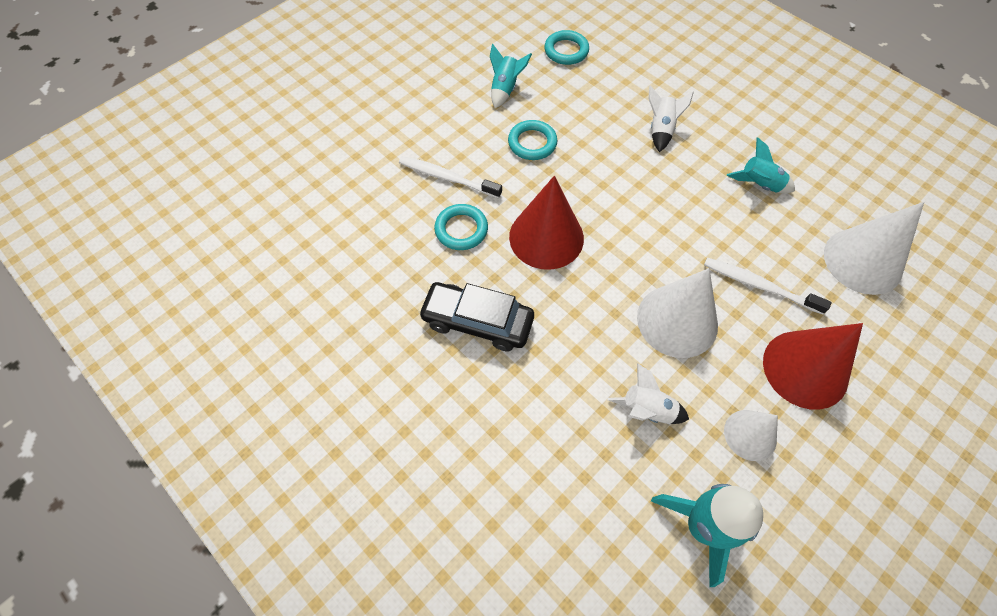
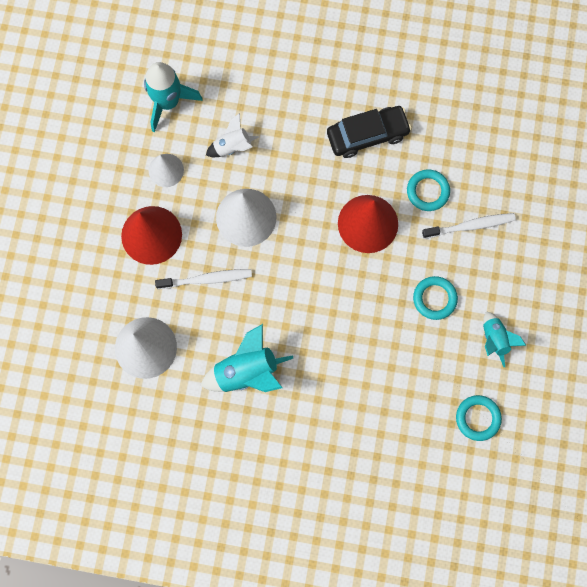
camera: 145 degrees right, 15 degrees up
white rocket [649,85,694,152] -> none
turquoise rocket [727,137,795,193] -> turquoise rocket [200,324,293,392], size x1.63

